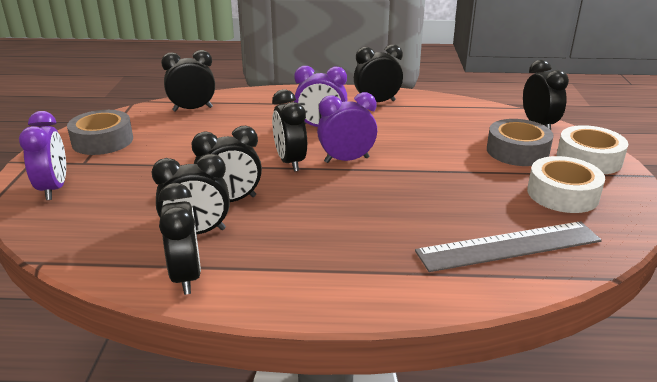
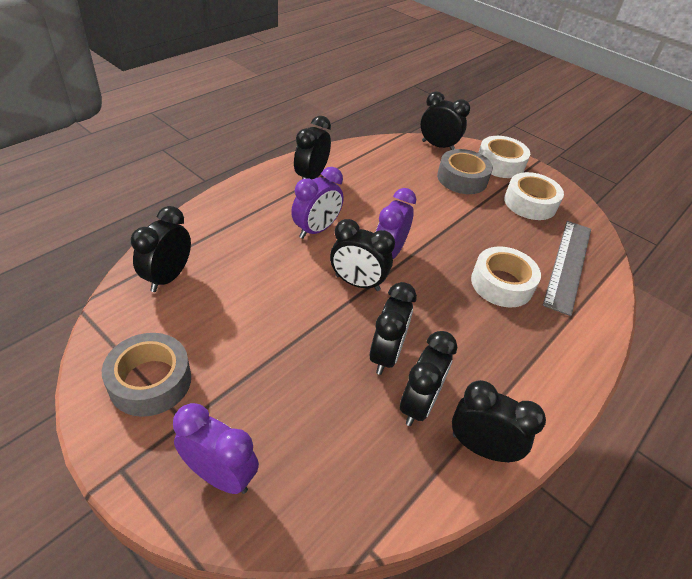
camera: 55 degrees left, 15 degrees up
none -> white tape [471,246,541,307]

